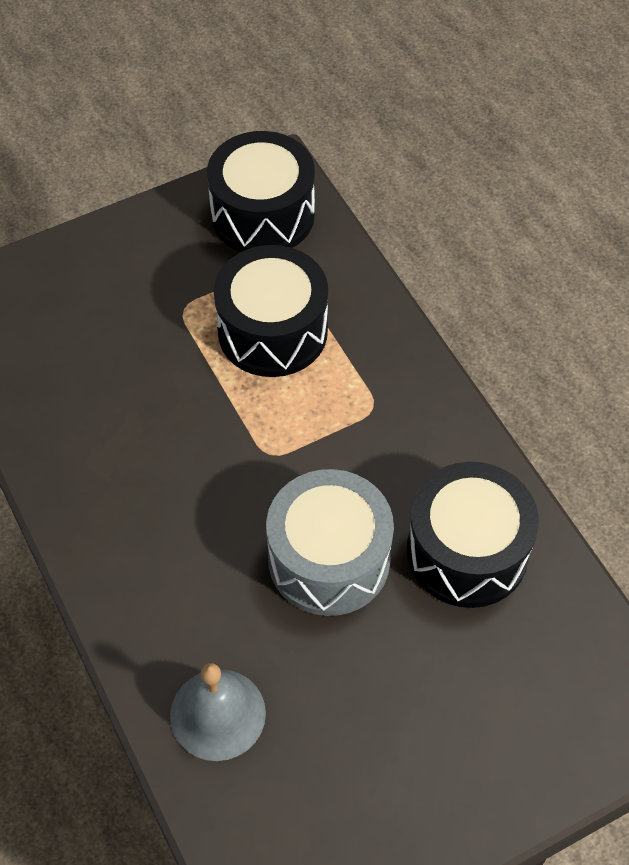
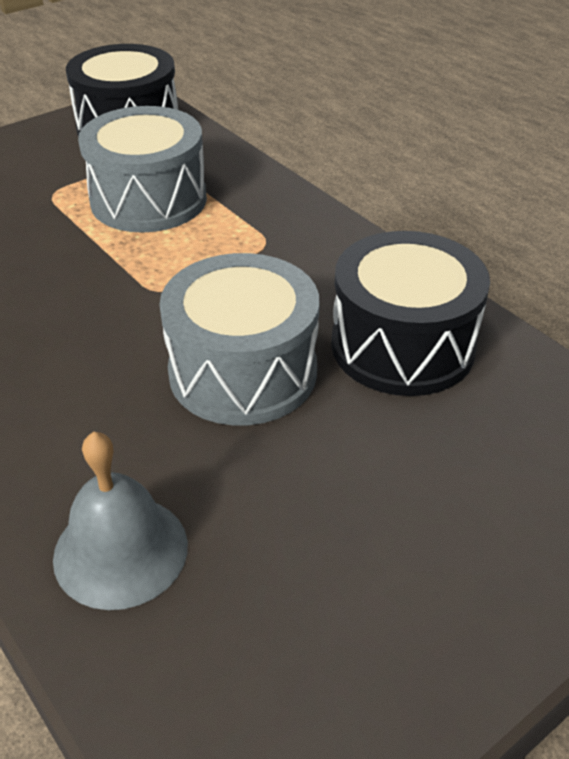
camera: 10 degrees left, 15 degrees down
black drum [214,245,328,377] -> grey drum [78,106,207,233]

